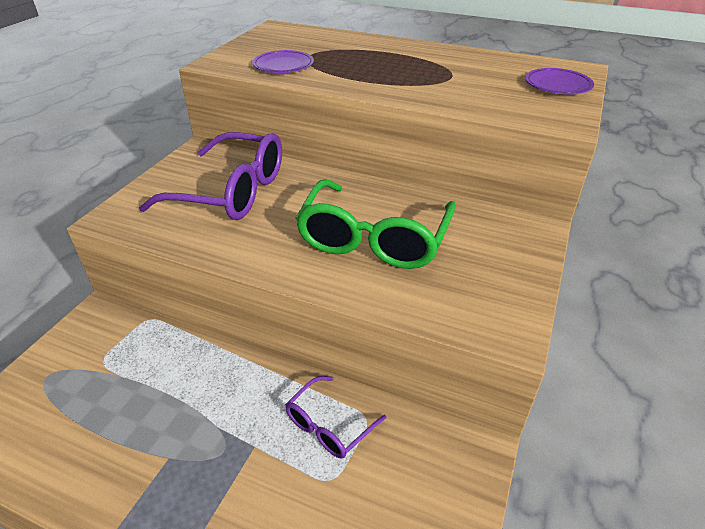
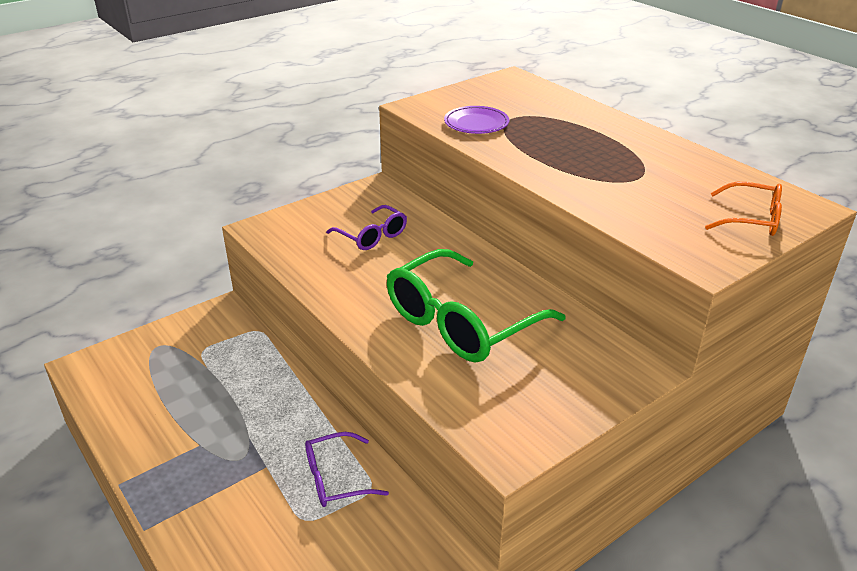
camera: 30 degrees right, 5 degrees down
purple glasses [139,132,282,220] -> purple glasses [326,205,407,250], size x0.52
purple plate [525,68,594,94] -> orange glasses [705,182,782,236]

